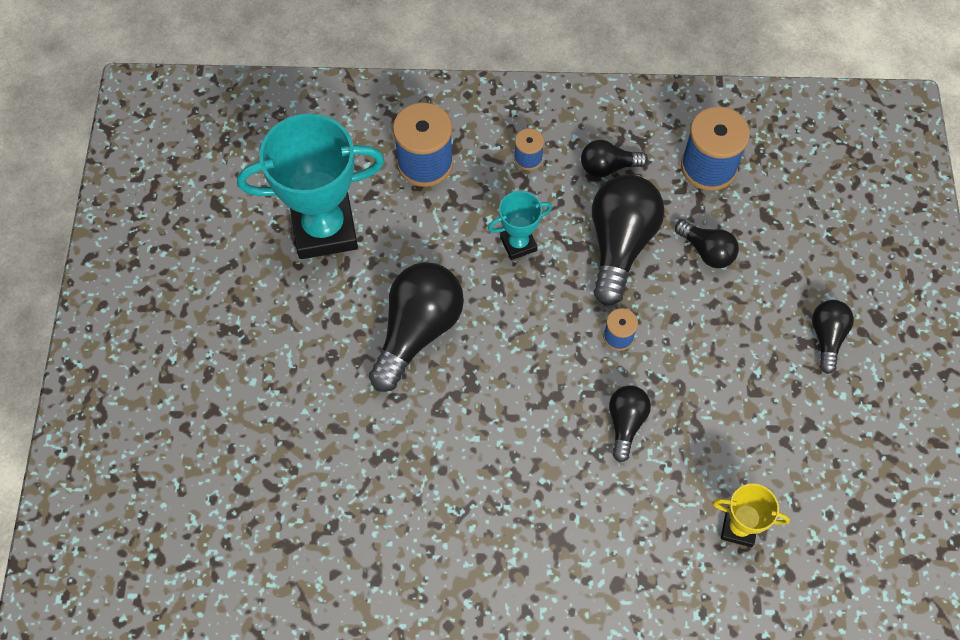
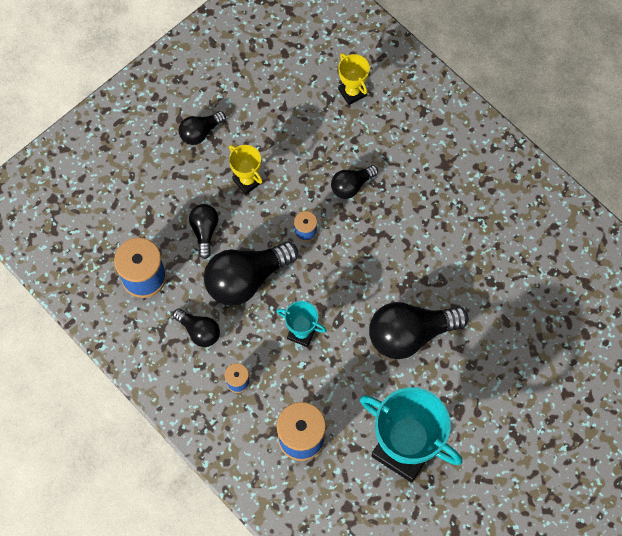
camera: 135 degrees left, 5 degrees up
none -> yellow trophy [229,145,263,195]

